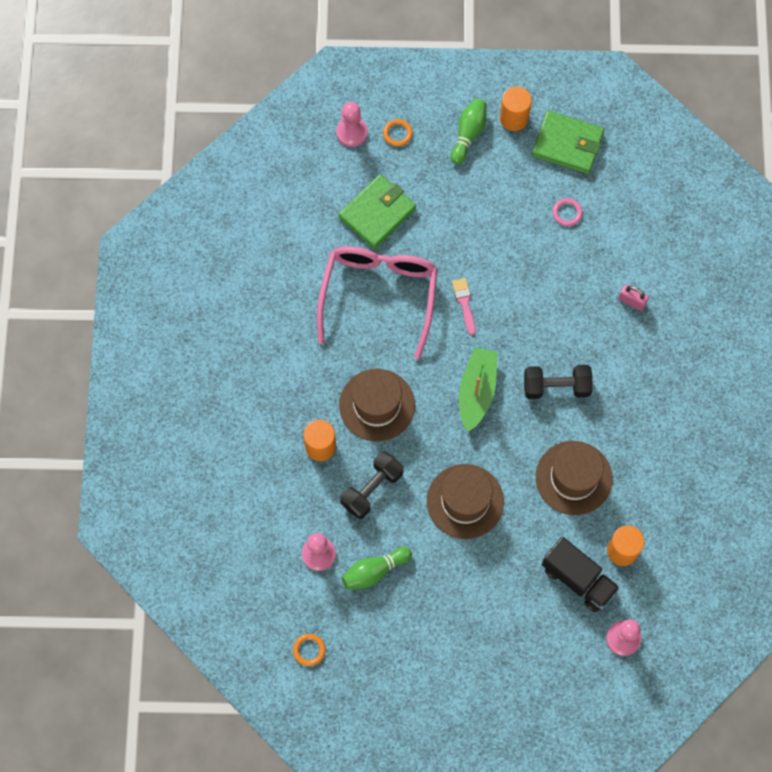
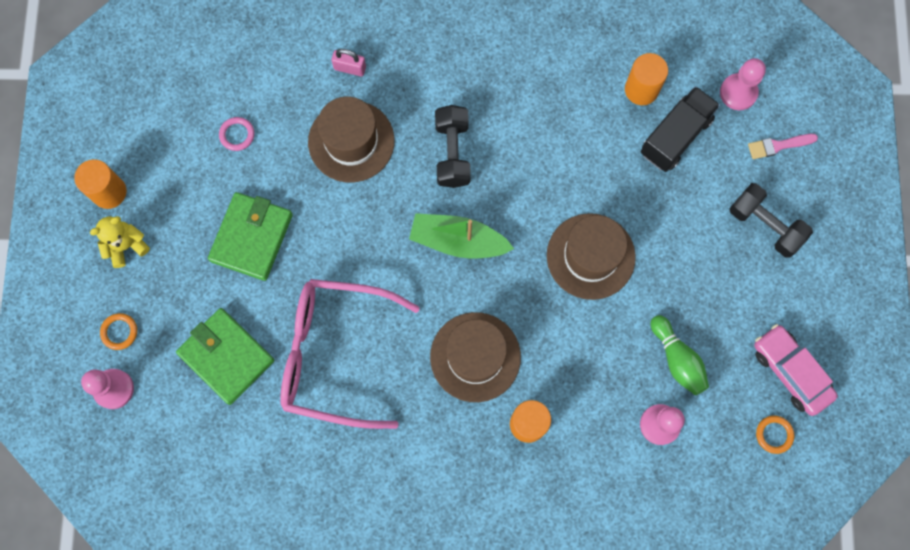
camera: 90 degrees left, 5 degrees up
black dumbbell [340,451,404,519] -> black dumbbell moved to [729,183,813,258]
green bowling pin [450,98,486,165] -> yellow teddy bear [90,216,150,268]
pink brush [452,278,476,335] -> pink brush moved to [748,134,818,159]
green wallet [532,111,604,174] -> green wallet moved to [208,192,293,281]
brown hat [536,441,613,515] -> brown hat moved to [308,97,395,182]
pink padlock [618,284,649,311] -> pink padlock turned 75 degrees clockwise [331,49,366,76]
none -> pink car [754,324,838,416]

